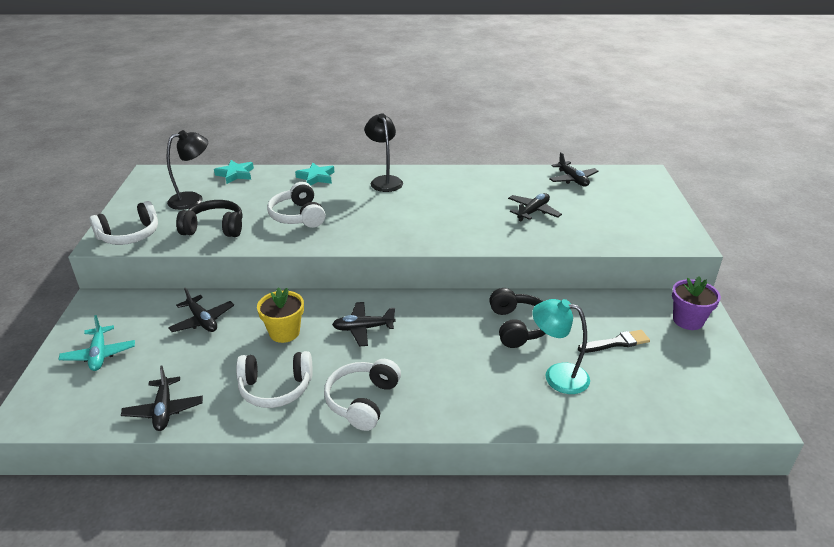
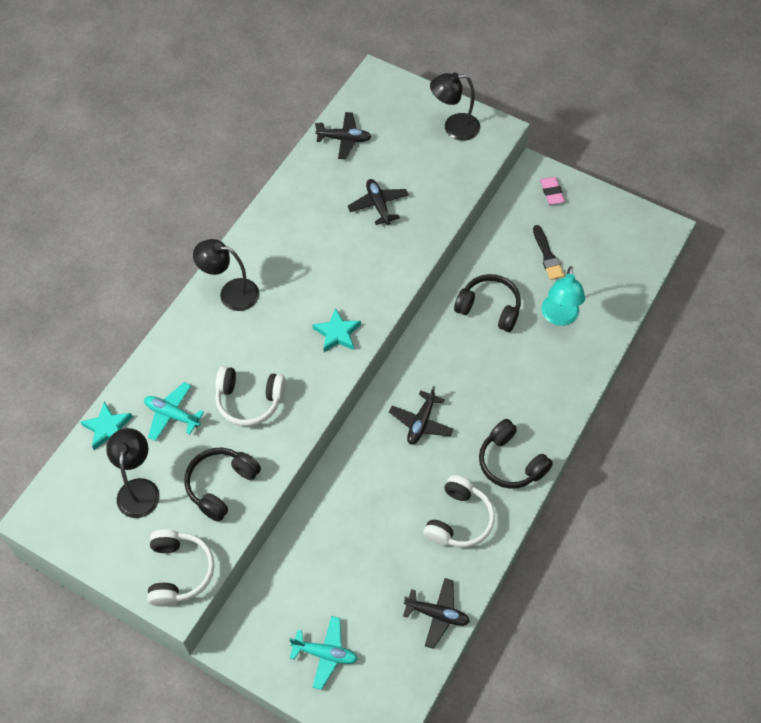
camera: 60 degrees left, 25 degrees up
black plane [168,288,234,332] -> none
yellow flower pot [257,287,304,343] -> none
turquoise star [295,162,334,185] -> turquoise star moved to [312,308,361,352]
white headphones [324,359,401,431] -> black headphones [479,419,553,489]
turquoise lamp [532,299,590,394] -> turquoise lamp turned 45 degrees counterclockwise [541,266,585,326]
black brush [578,330,650,353] -> black brush turned 150 degrees clockwise [533,225,565,280]
purple flower pot [672,276,721,330] -> pink eraser [540,177,565,205]
none -> turquoise plane [144,382,204,441]
none -> black lamp [430,73,480,141]

